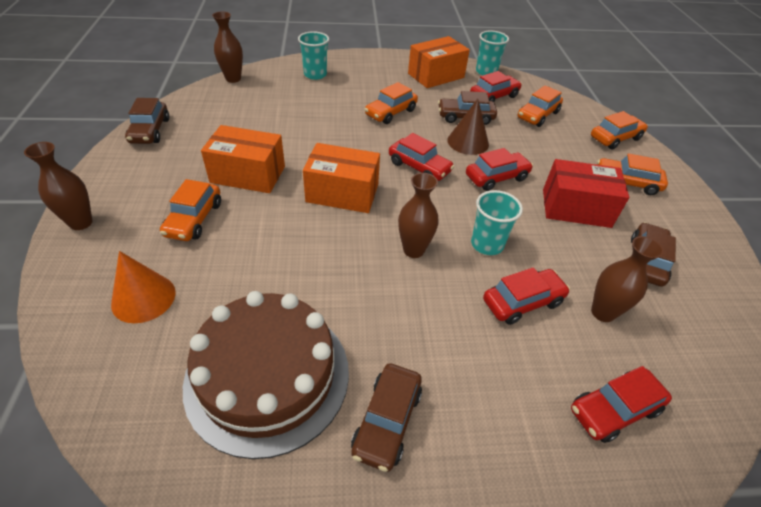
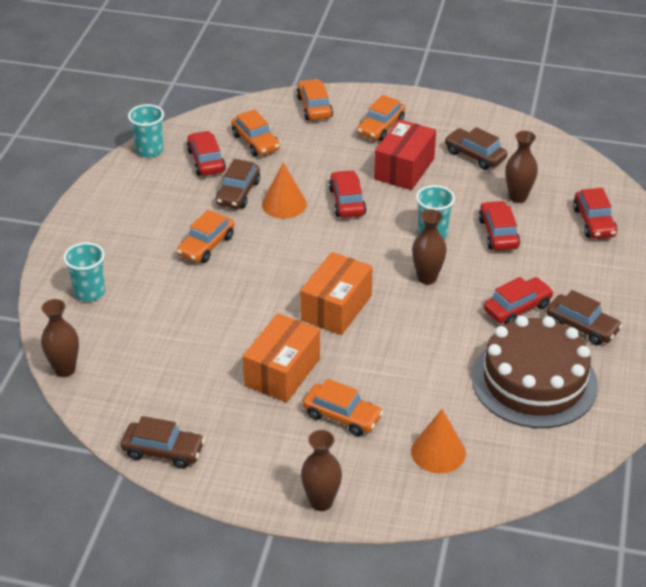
camera: 70 degrees left, 5 degrees down
orange car [365,82,418,124] -> orange car turned 60 degrees clockwise [177,210,234,263]
red car [389,133,454,181] -> red car moved to [484,277,554,324]
orange box [408,36,470,88] -> none
brown cone [447,99,489,155] -> orange cone [262,162,307,219]

